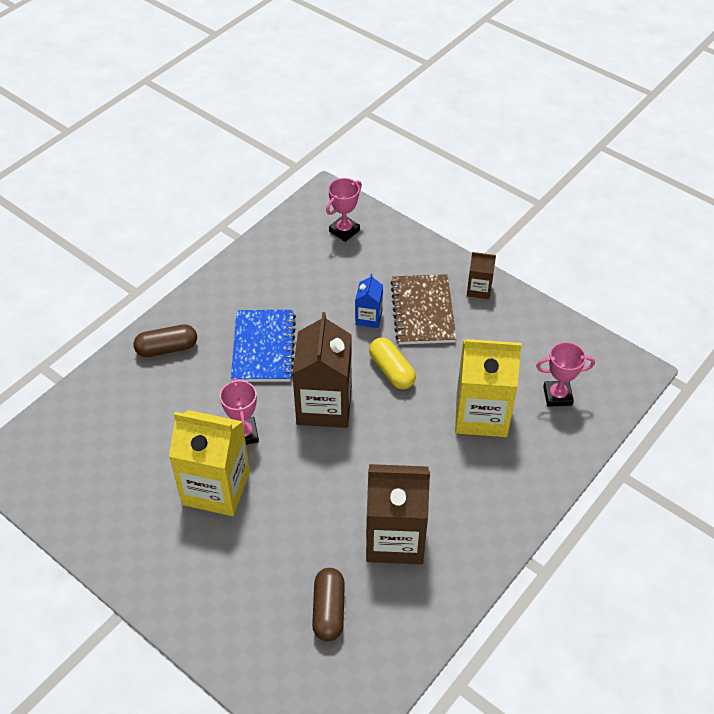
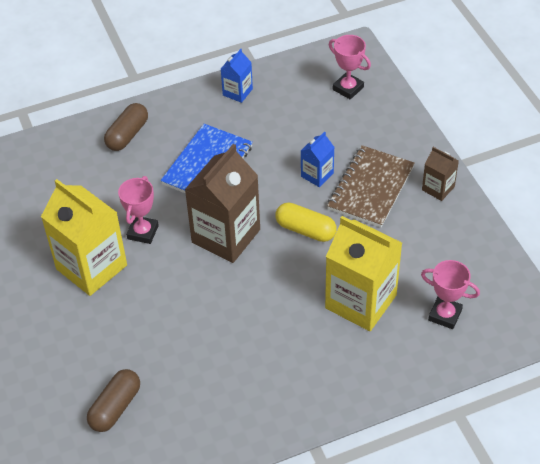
camera: 30 degrees right, 0 degrees up
brown capsule [133,324,197,357] -> brown capsule turned 75 degrees counterclockwise [104,103,148,151]
pink trophy [326,178,362,242] -> pink trophy turned 60 degrees clockwise [329,35,371,99]
brown carton [366,464,430,564] -> none
yellow capsule [369,337,416,389] -> yellow capsule turned 60 degrees counterclockwise [275,203,337,242]
none -> blue carton [221,49,253,103]

